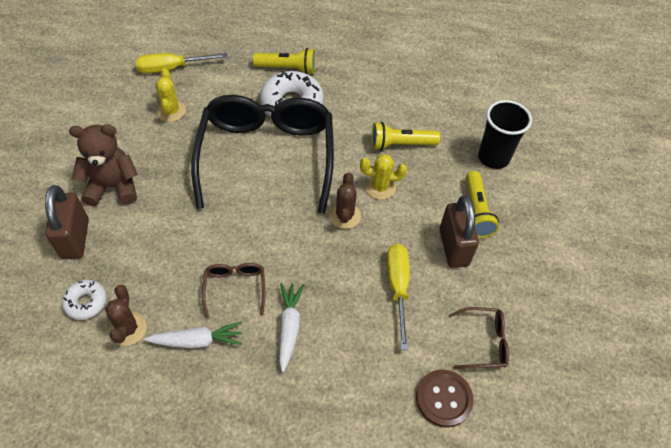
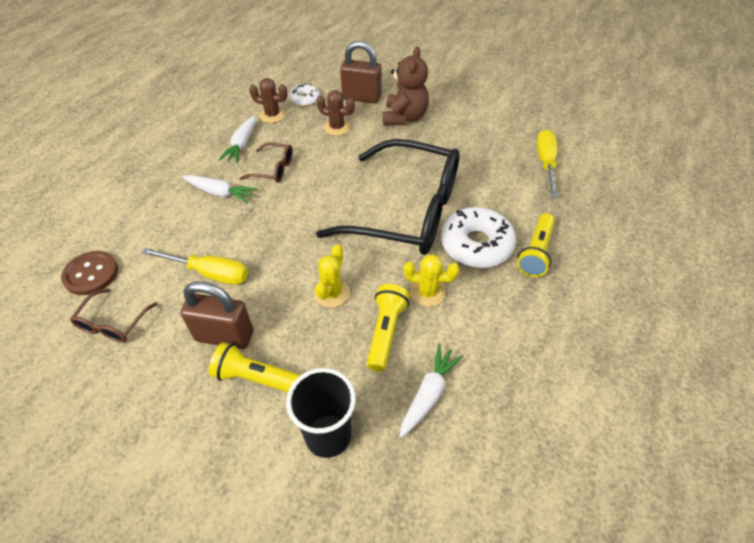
camera: 110 degrees right, 5 degrees down
yellow cactus [155,68,186,122] -> yellow cactus moved to [403,254,460,307]
brown cactus [329,172,361,229] -> brown cactus moved to [317,90,355,136]
none -> white carrot [400,344,464,438]

